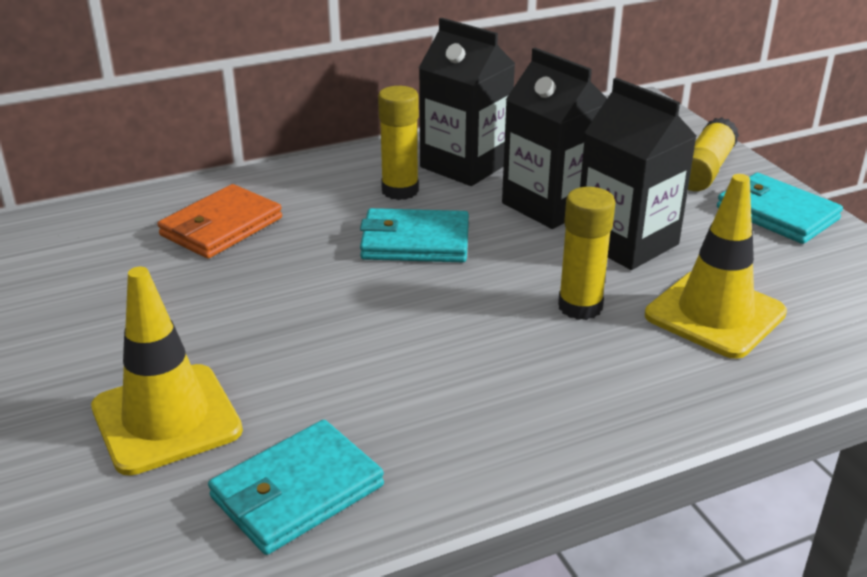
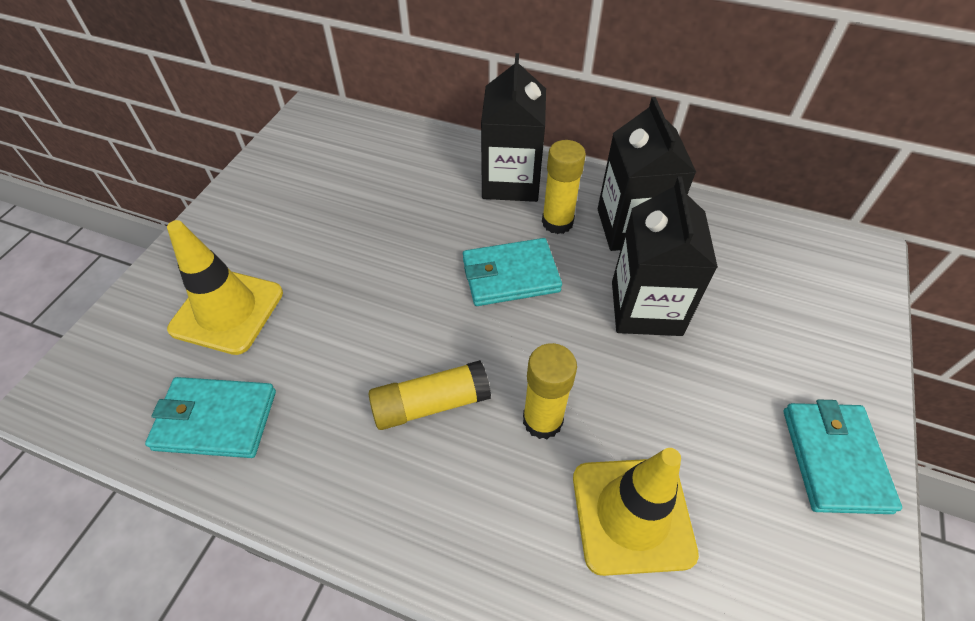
camera: 45 degrees right, 20 degrees up
orange wallet [158,184,282,258] -> none
turquoise wallet [360,208,469,262] -> turquoise wallet turned 60 degrees counterclockwise [463,238,562,306]
black carton [580,78,697,270] -> black carton moved to [481,53,546,202]
yellow glue stick [688,117,739,191] -> yellow glue stick moved to [369,360,491,430]

